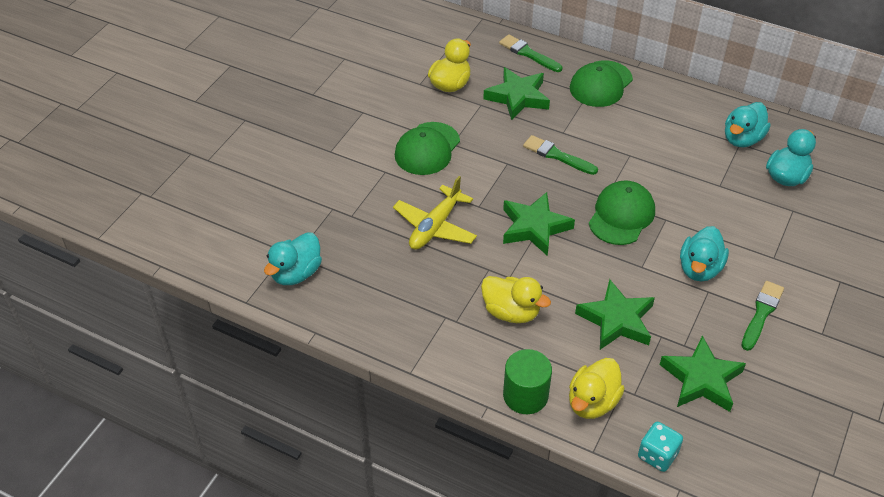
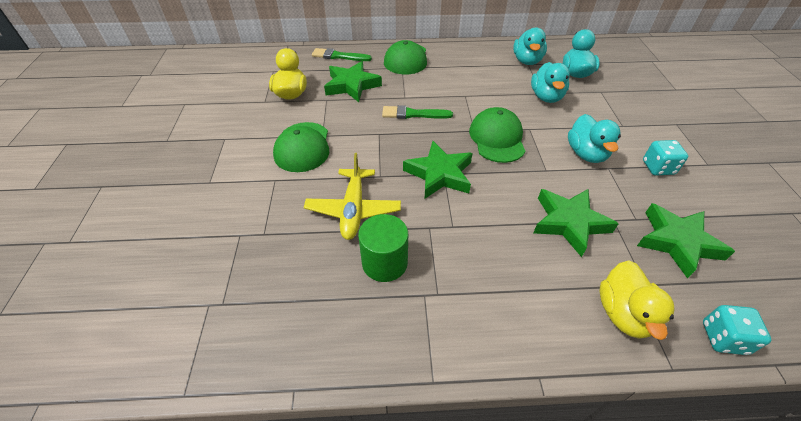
camera: 30 degrees left, 0 degrees up
turquoise duck [264,232,322,285] -> turquoise duck moved to [531,62,570,103]
yellow duck [481,276,551,323] -> none
green cylinder [503,349,552,414] -> green cylinder moved to [358,214,408,282]
green brush [741,281,784,351] -> turquoise dice [643,140,688,175]

